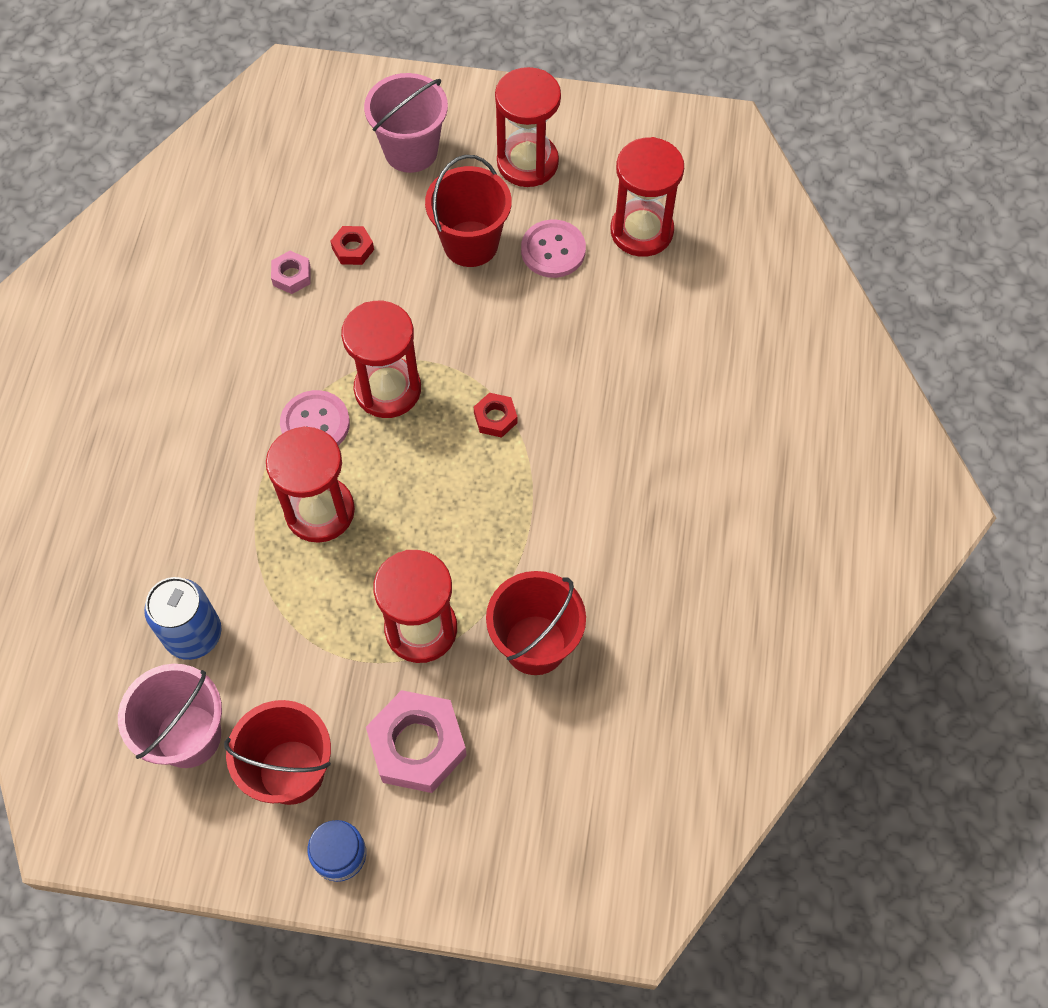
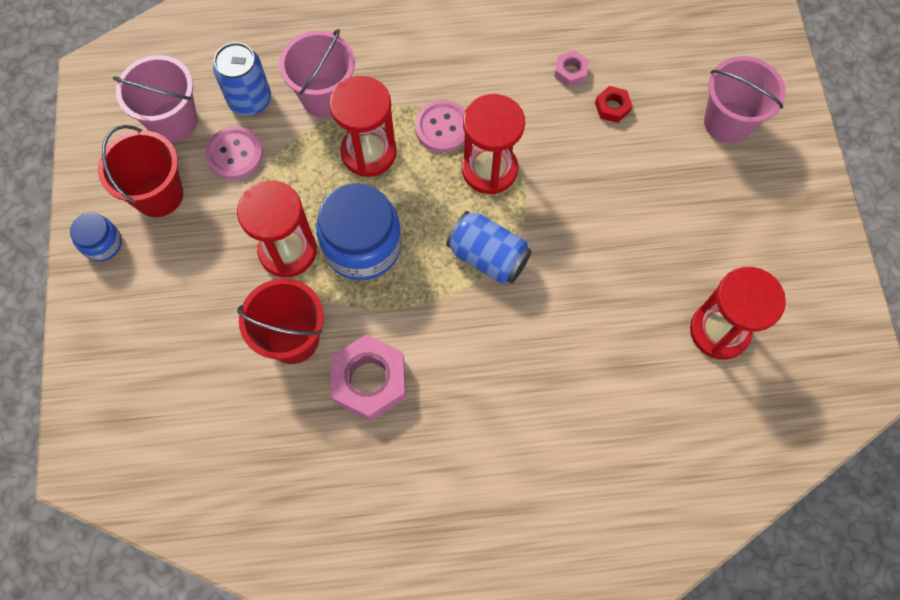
camera: 75 degrees right, 5 degrees up
pink nut [366,690,467,793] -> pink nut moved to [331,334,406,421]
red bucket [425,155,512,267] -> none
red nut [474,393,517,438] -> blue can [446,211,532,284]
red hourglass [495,67,561,187] -> none
pink button [521,220,586,278] -> pink button moved to [205,126,263,180]
none -> pink bucket [279,29,355,118]
none -> blue jar [316,183,402,280]

